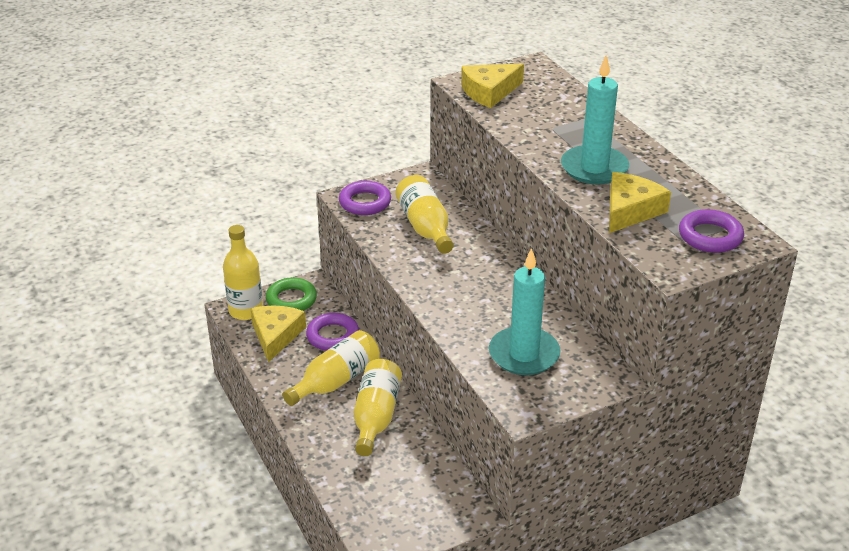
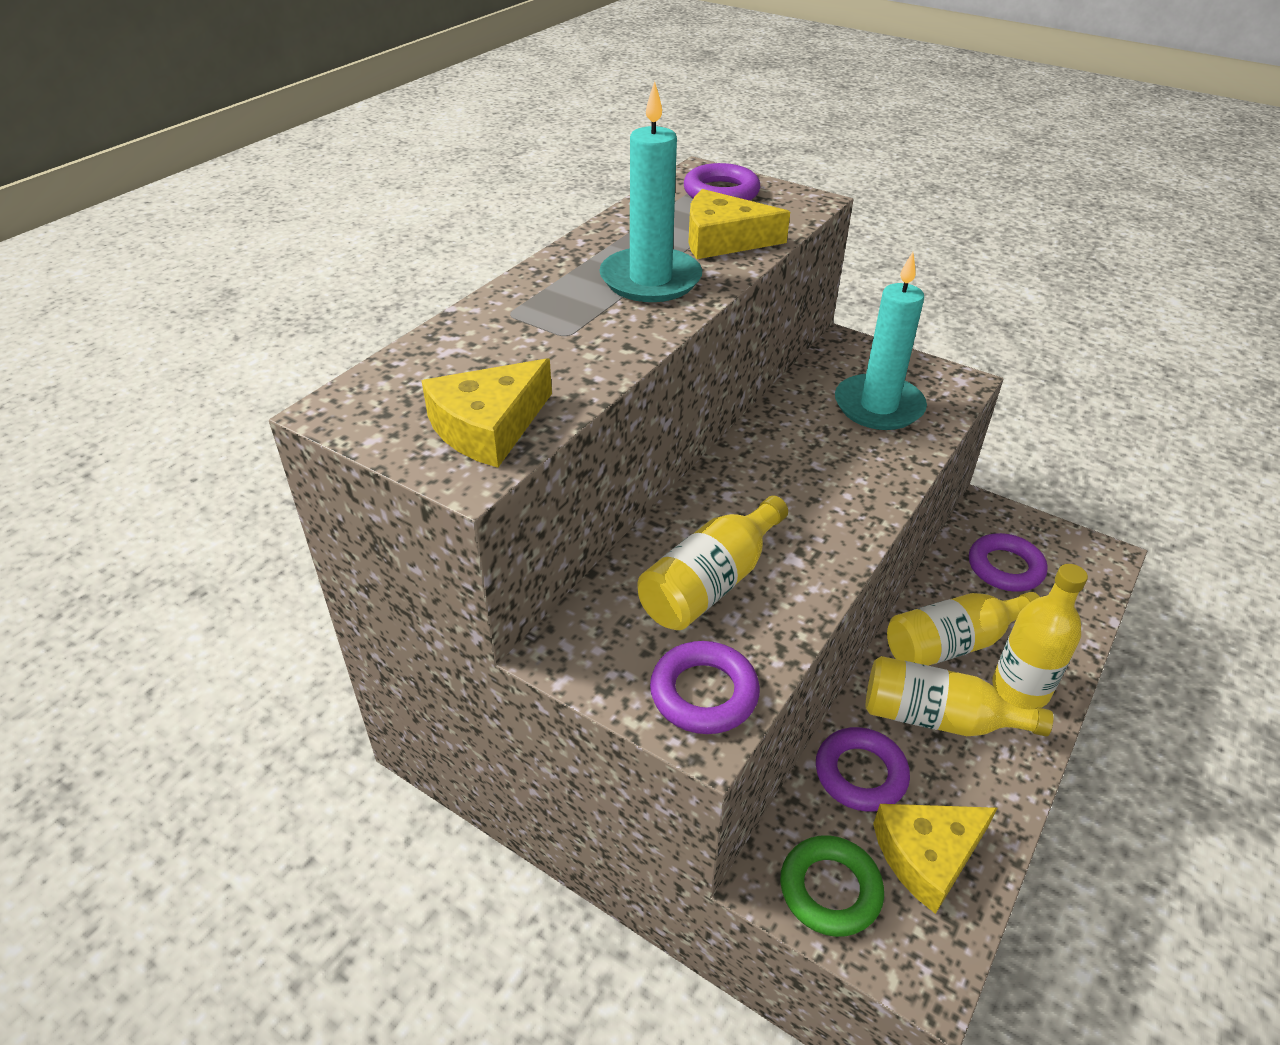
camera: 120 degrees left, 5 degrees up
yellow bottle [223,225,263,320] -> yellow bottle moved to [992,564,1088,709]
yellow cheese [461,64,524,108] -> yellow cheese turned 105 degrees clockwise [422,358,552,468]
none -> purple ring [969,533,1047,592]

